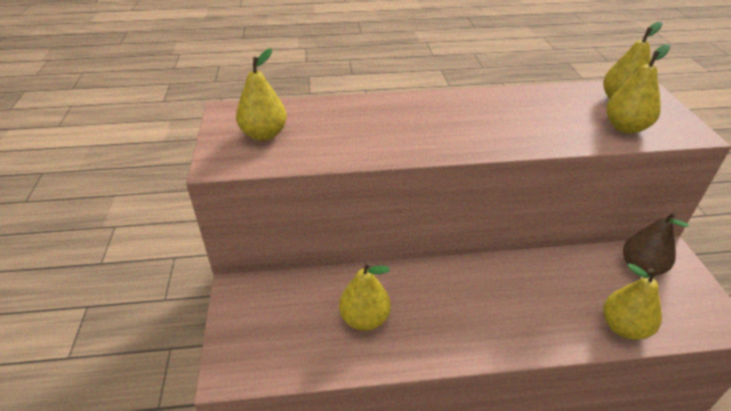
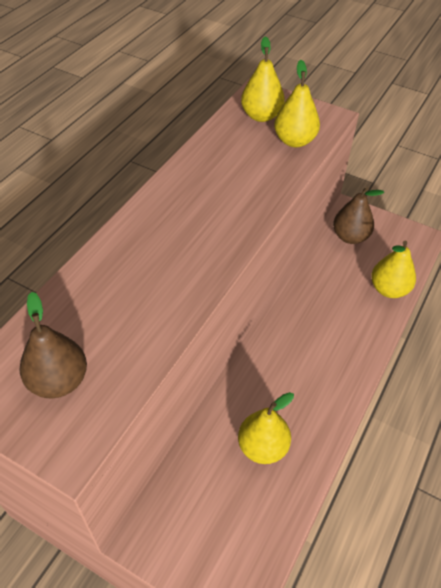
camera: 55 degrees left, 10 degrees up
yellow pear [236,48,287,141] -> brown pear [19,292,87,398]

